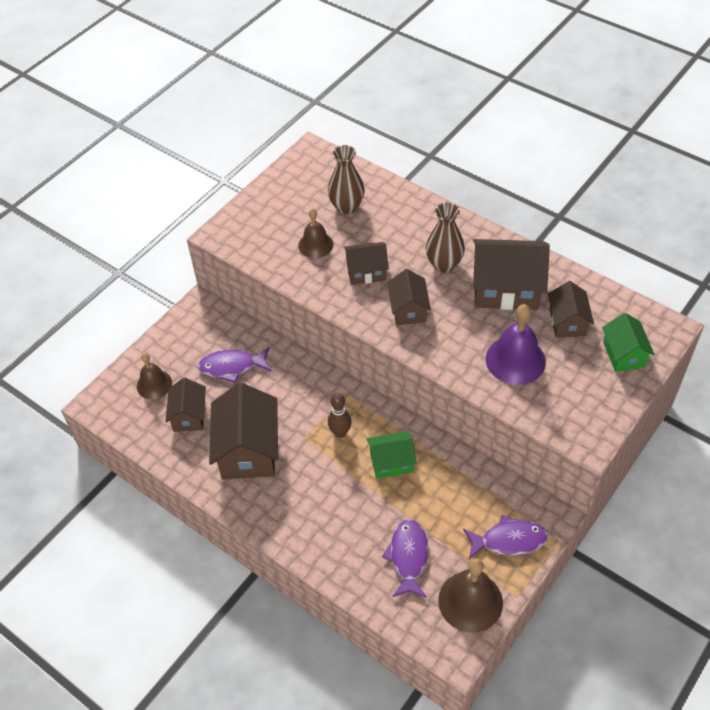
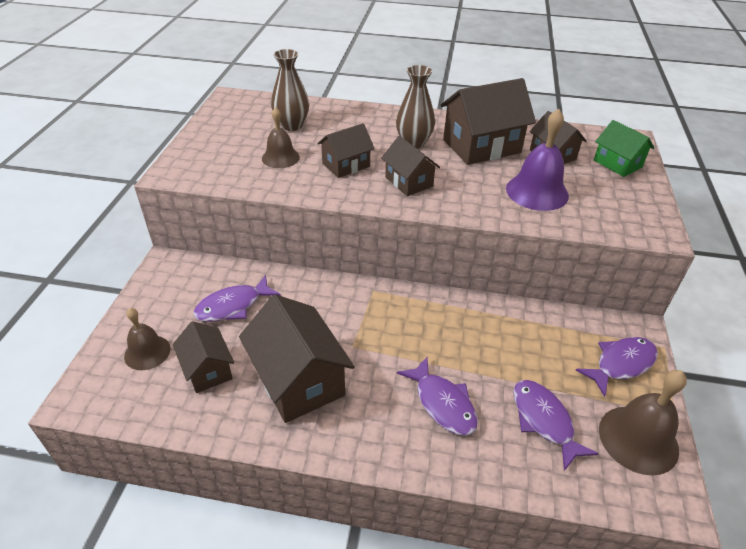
camera: 30 degrees left, 10 degrees down
brown bowling pin [328,393,351,438] -> none
green house [367,431,417,479] -> none
none -> purple fish [397,357,478,436]

